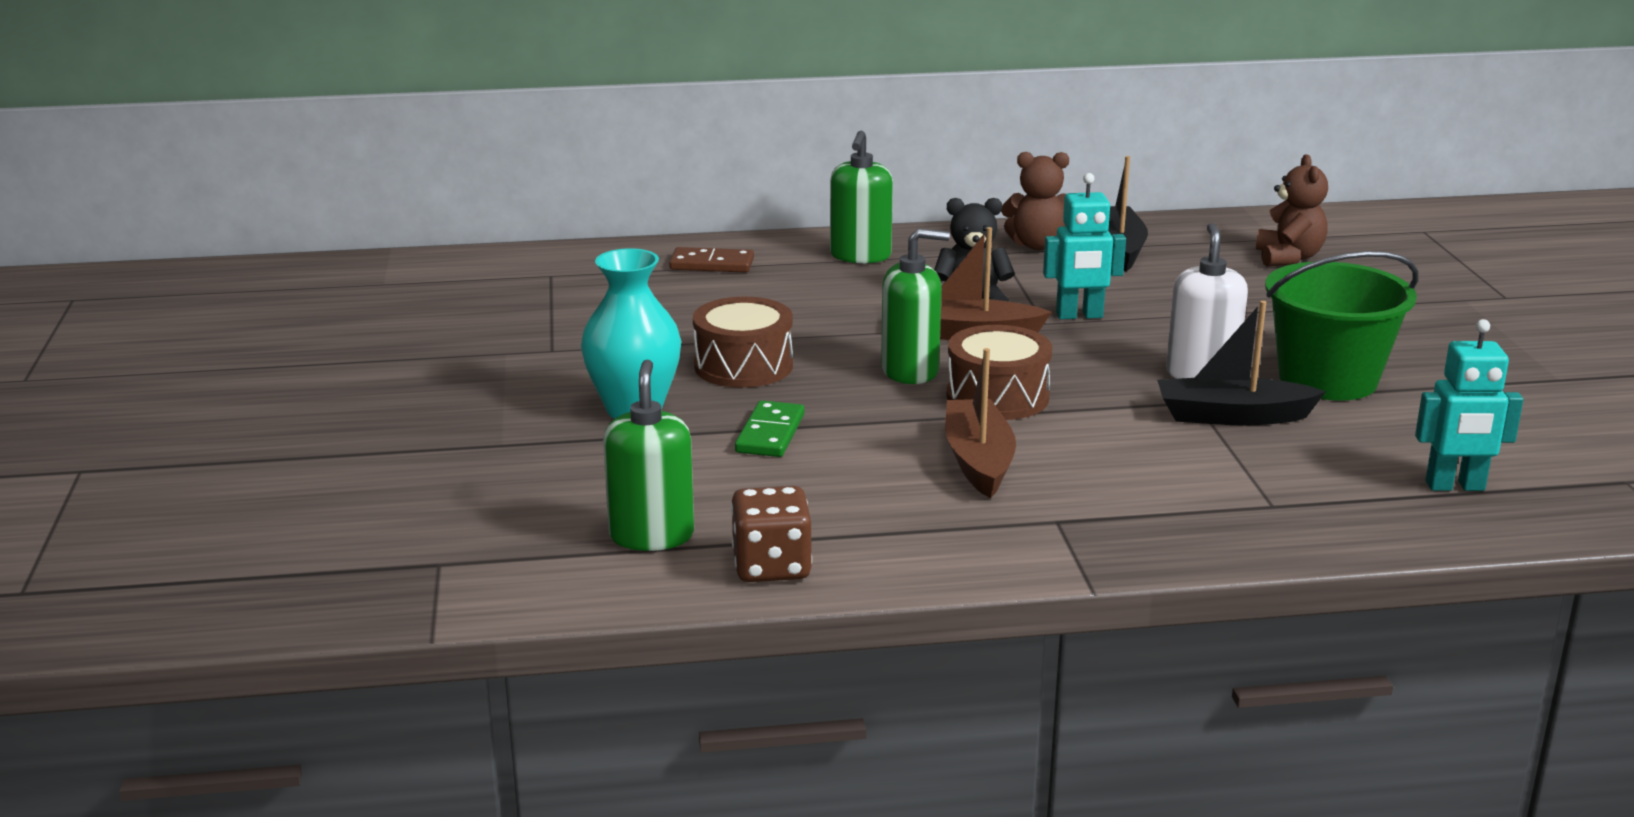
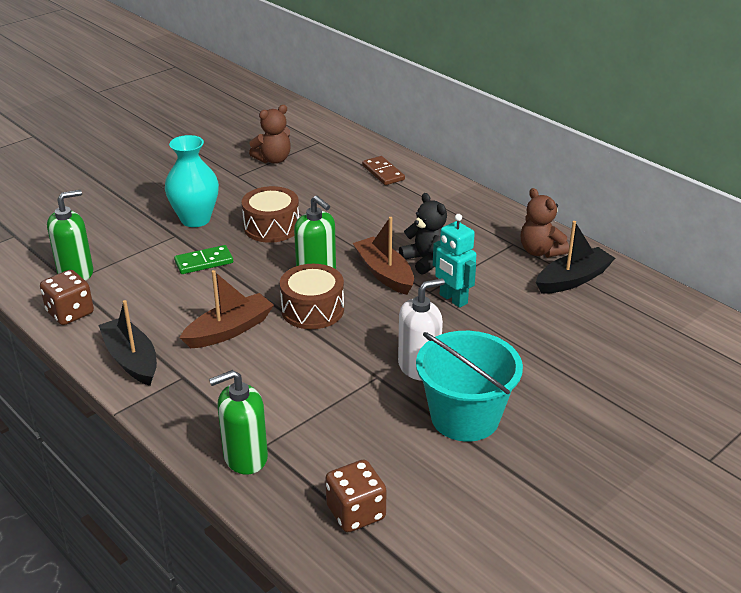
camera: 55 degrees right, 10 degrees up
green soap dispenser [830,131,893,264] -> green soap dispenser moved to [209,370,268,475]
black boat [1157,301,1326,426] -> black boat moved to [98,300,157,386]
brown teddy bear [1256,155,1328,266] -> brown teddy bear moved to [249,105,291,164]
green bucket [1265,251,1418,400] -> turquoise bucket [416,331,523,442]
turquoise robot [1415,319,1523,491] -> brown dice [325,460,386,532]

